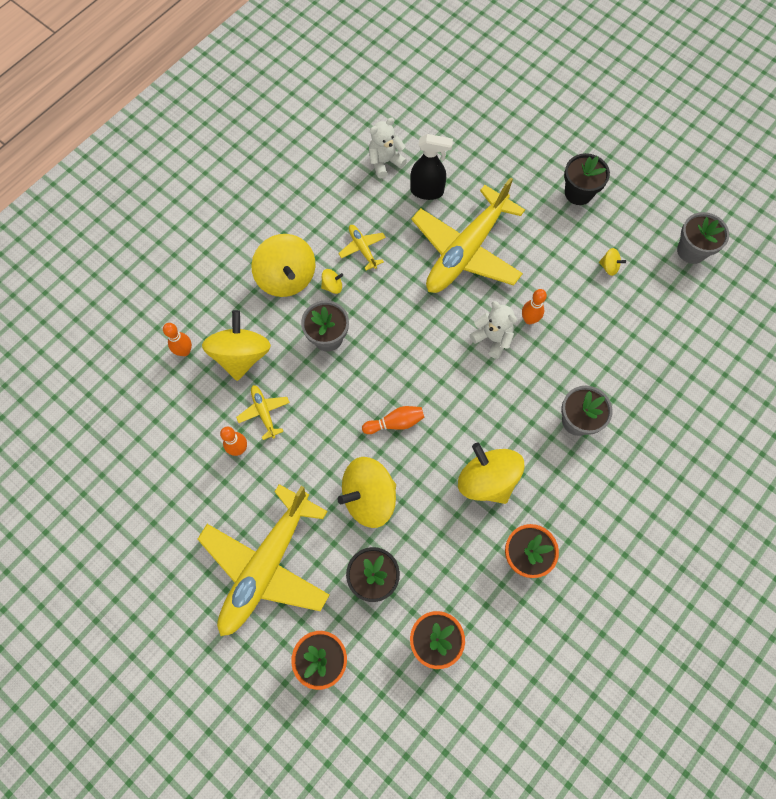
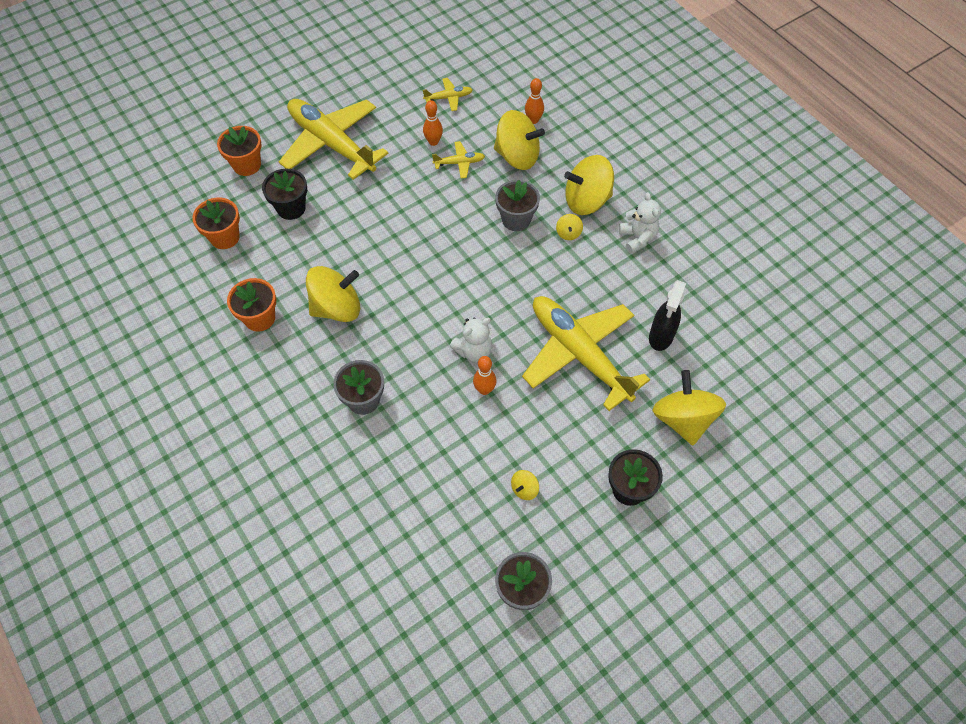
camera: 105 degrees right, 10 degrees down
yellow plane [338,225,386,270] -> yellow plane moved to [423,78,472,111]
yellow spinning top [338,457,396,528] -> yellow spinning top moved to [653,370,726,445]
orange bowling pin [362,406,425,434] -> none
white teddy bear [369,117,407,178] -> white teddy bear moved to [619,192,661,254]

